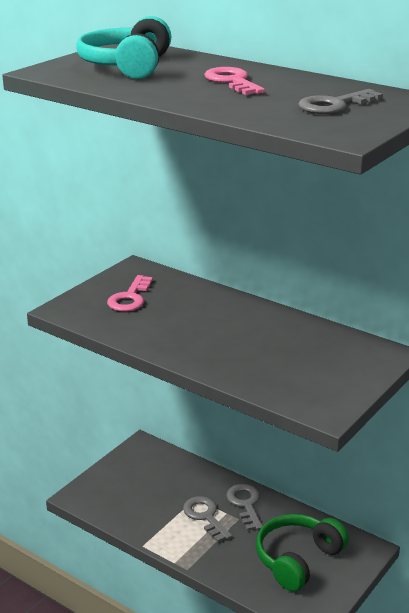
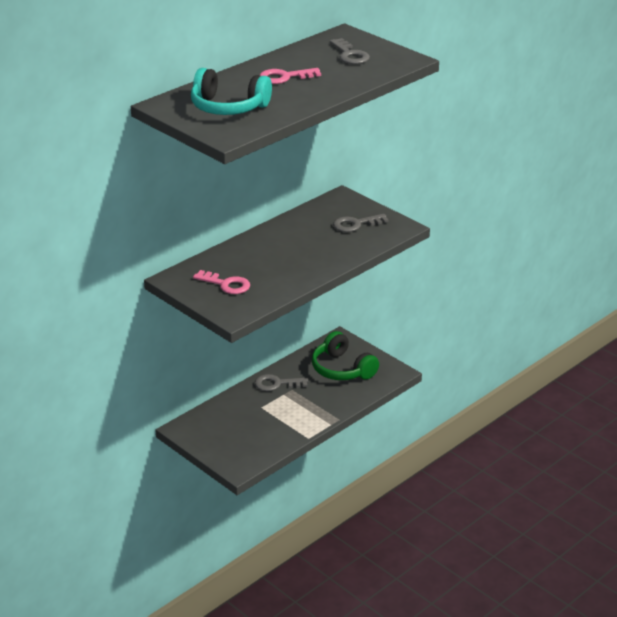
camera: 80 degrees left, 5 degrees up
grey key [183,496,232,542] -> grey key moved to [333,214,388,232]

